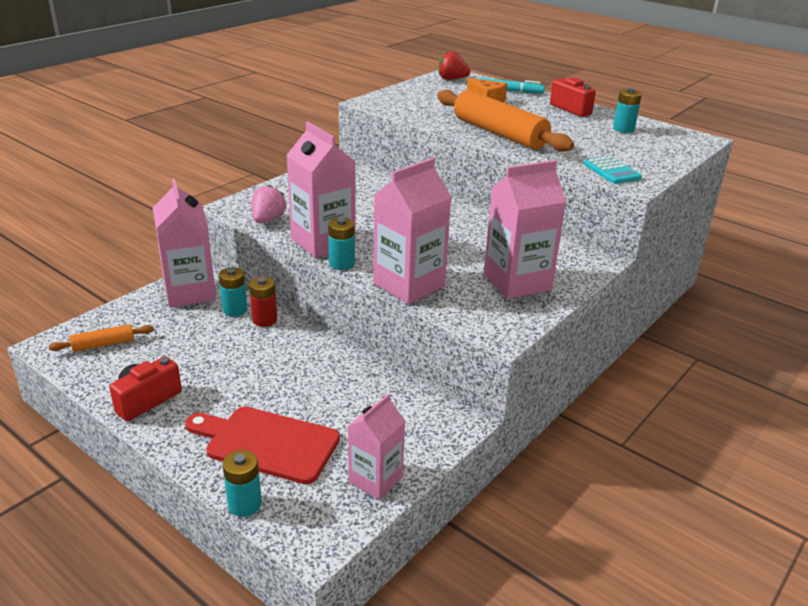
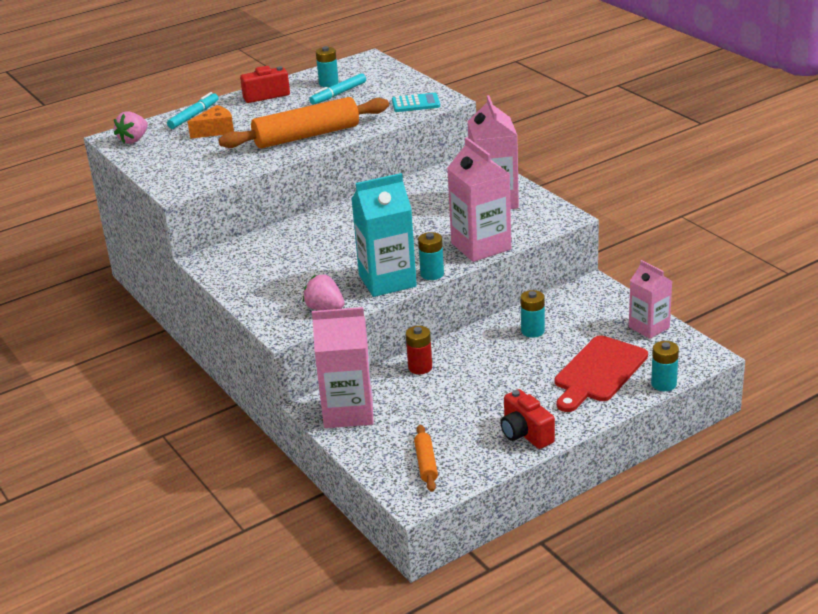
camera: 70 degrees left, 0 degrees up
turquoise battery [219,267,247,317] -> turquoise battery moved to [520,290,545,338]
pink carton [286,122,356,258] -> turquoise carton [352,173,417,297]
red strawberry [439,51,470,80] -> pink strawberry [114,112,148,144]
none -> turquoise marker [309,73,366,105]

